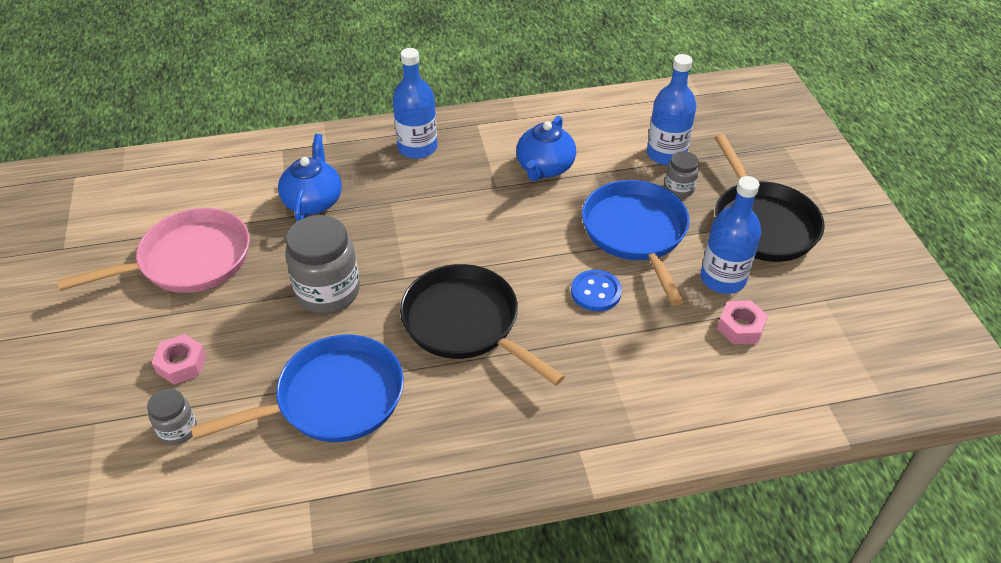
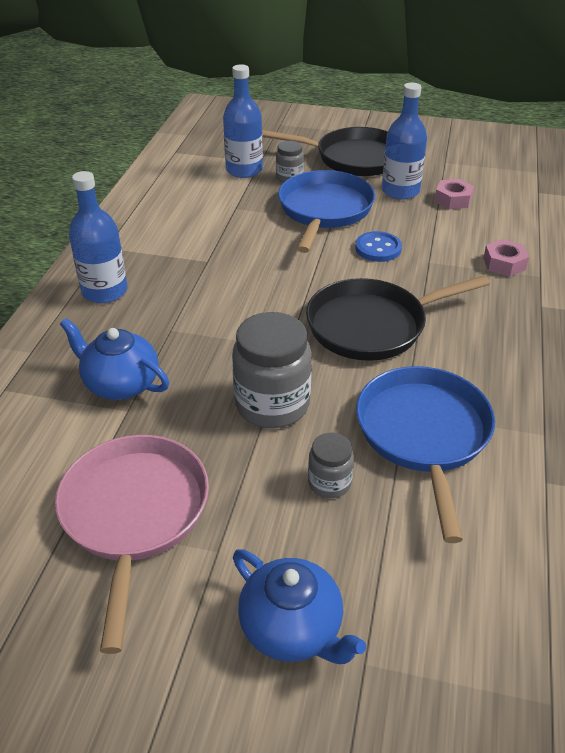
camera: 65 degrees left, 5 degrees down
grey jar [147,389,197,445] -> grey jar moved to [308,433,354,498]
pink nut [152,334,206,385] -> pink nut moved to [483,239,529,277]
blue teapot [516,116,576,181] -> blue teapot moved to [233,549,366,664]
blue pan [582,180,690,306] -> blue pan turned 90 degrees clockwise [278,170,375,253]

